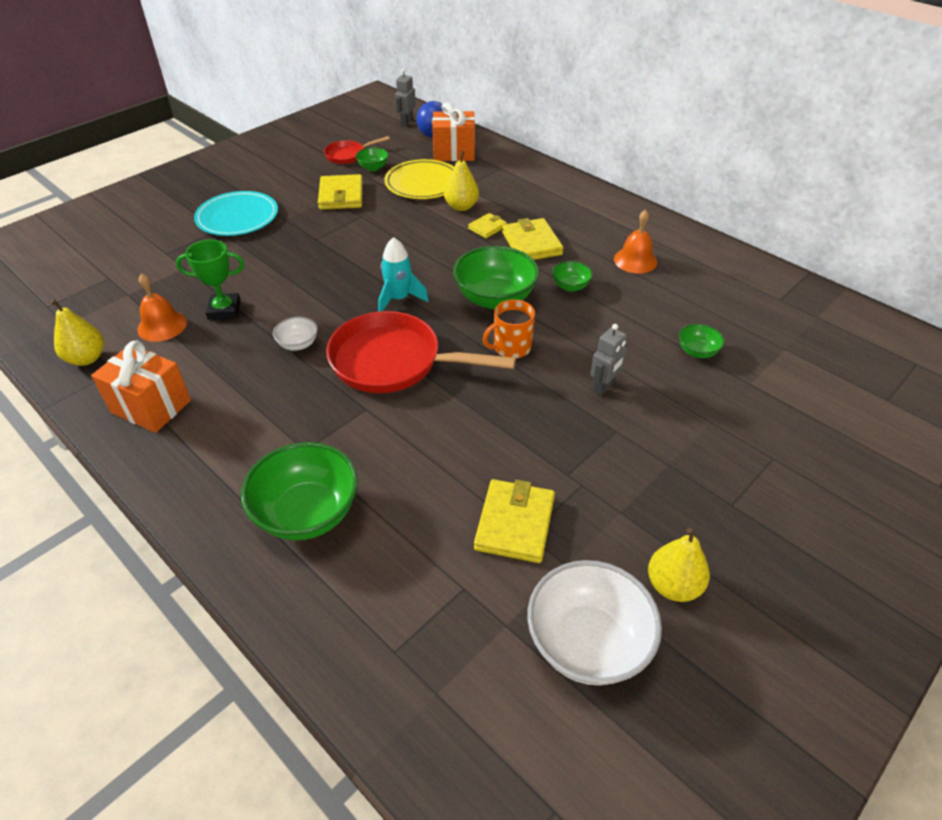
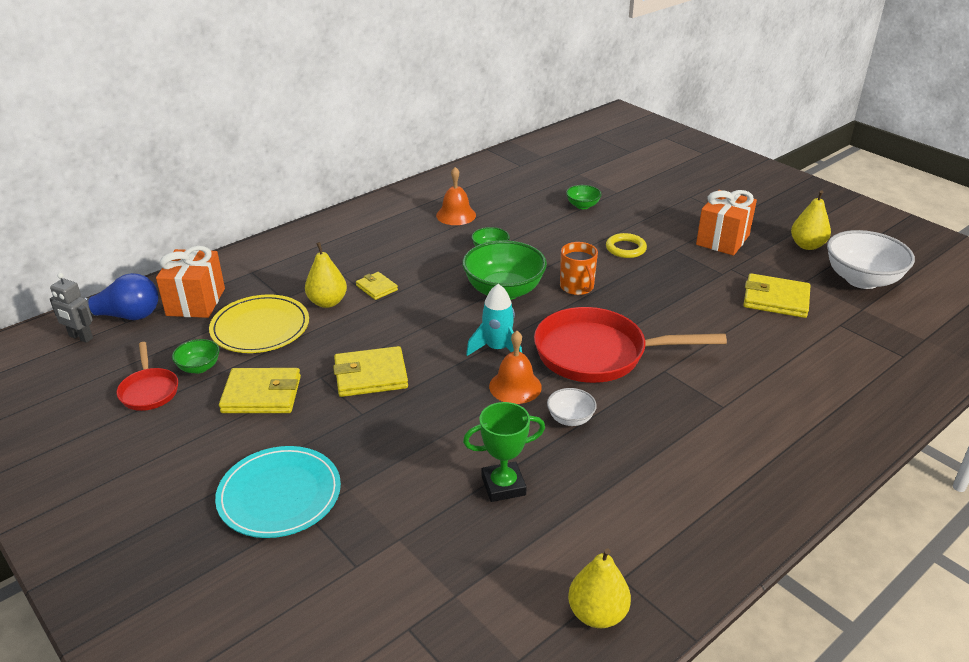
camera: 85 degrees left, 10 degrees down
orange gift [91,340,191,433] -> orange gift moved to [696,190,757,256]
orange bell [137,274,187,342] -> orange bell moved to [489,331,542,404]
green trophy [176,240,244,320] -> green trophy turned 75 degrees clockwise [463,402,545,502]
green bowl [241,442,358,540] -> none
red pan [326,311,516,393] -> red pan turned 75 degrees clockwise [534,307,727,383]
yellow wallet [502,218,564,260] -> yellow wallet moved to [333,346,408,397]
grey robot [590,324,627,396] -> yellow ring [606,233,647,258]

